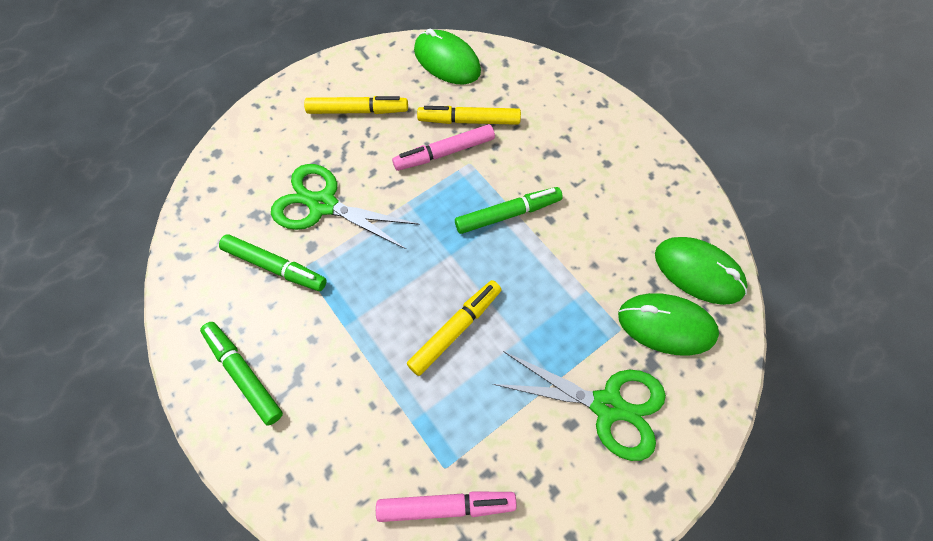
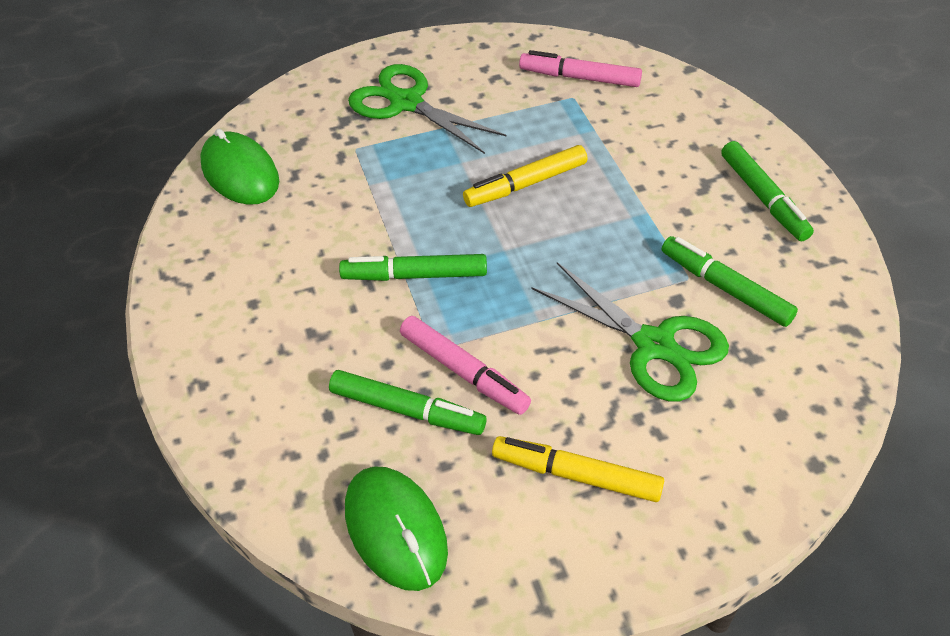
camera: 160 degrees left, 15 degrees down
pink marker [392,124,495,171] -> pink marker turned 45 degrees clockwise [400,316,531,415]
yellow marker [417,106,521,125] -> green marker [329,370,486,435]
green mouse [618,293,719,356] -> none

